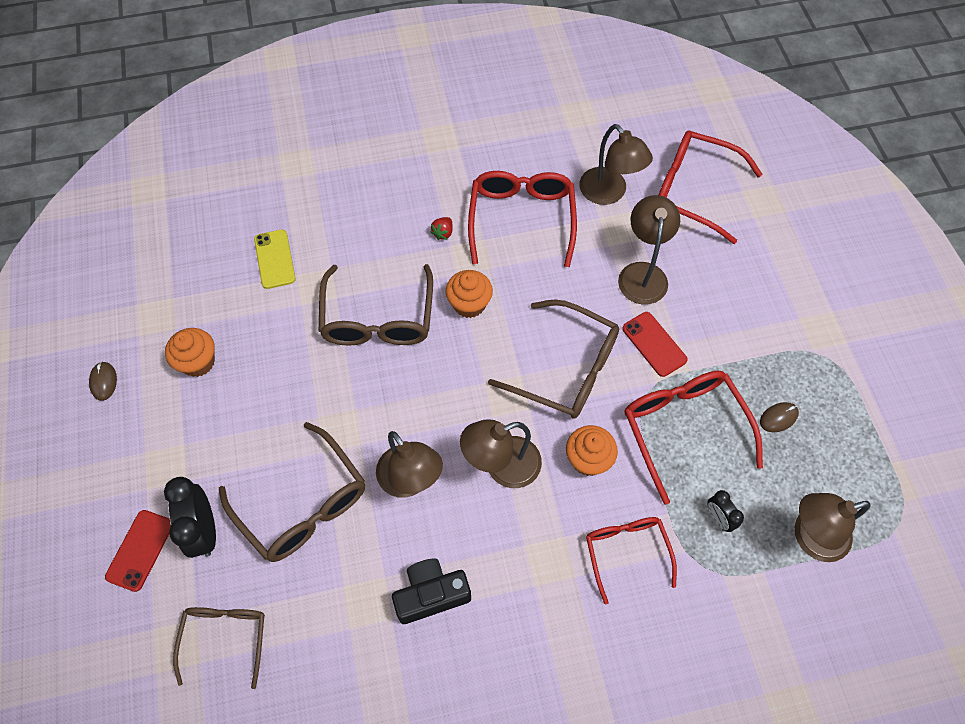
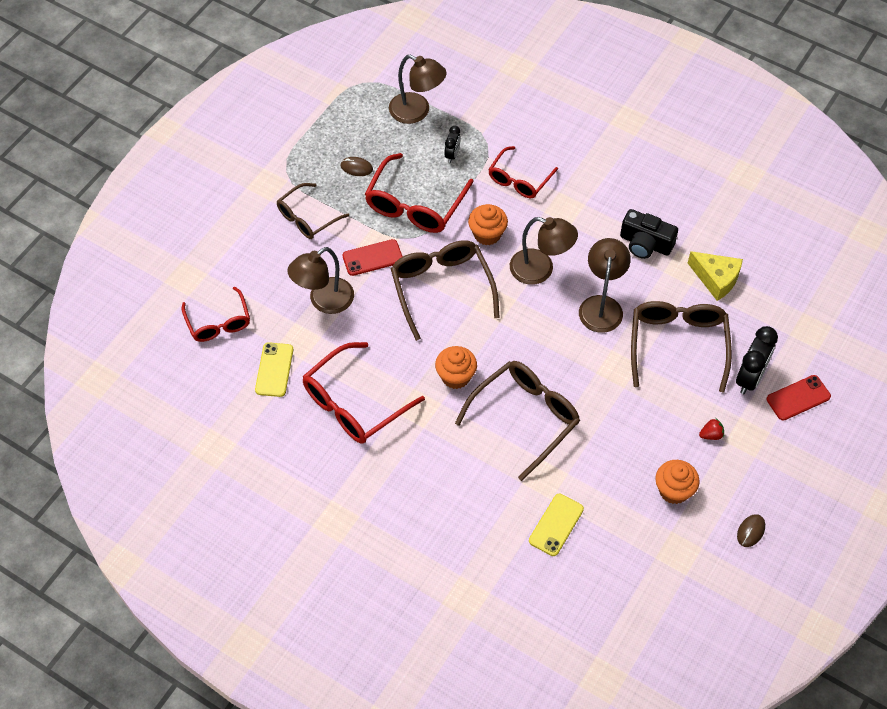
camera: 135 degrees left, 5 degrees down
brown glasses [173,607,265,689] -> brown glasses moved to [277,183,349,239]
red strawberry [430,217,453,240] -> red strawberry moved to [699,418,724,440]
brown lamp [579,124,653,205] -> yellow phone [255,342,293,397]
red phone [622,312,688,377] -> red phone turned 60 degrees clockwise [342,239,403,276]
red glasses [659,130,762,244] -> red glasses [182,287,250,342], size x0.64
none -> yellow cheese [688,251,743,301]

